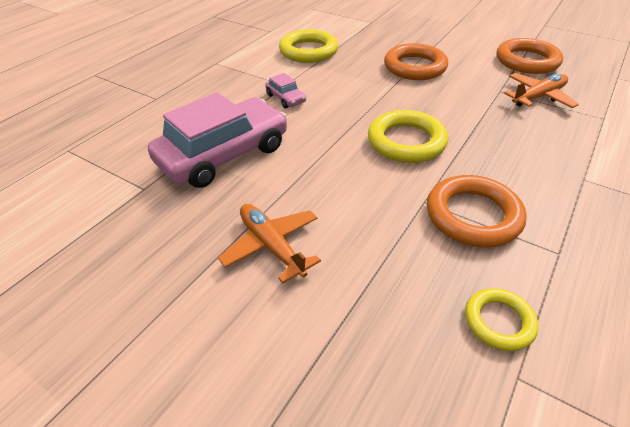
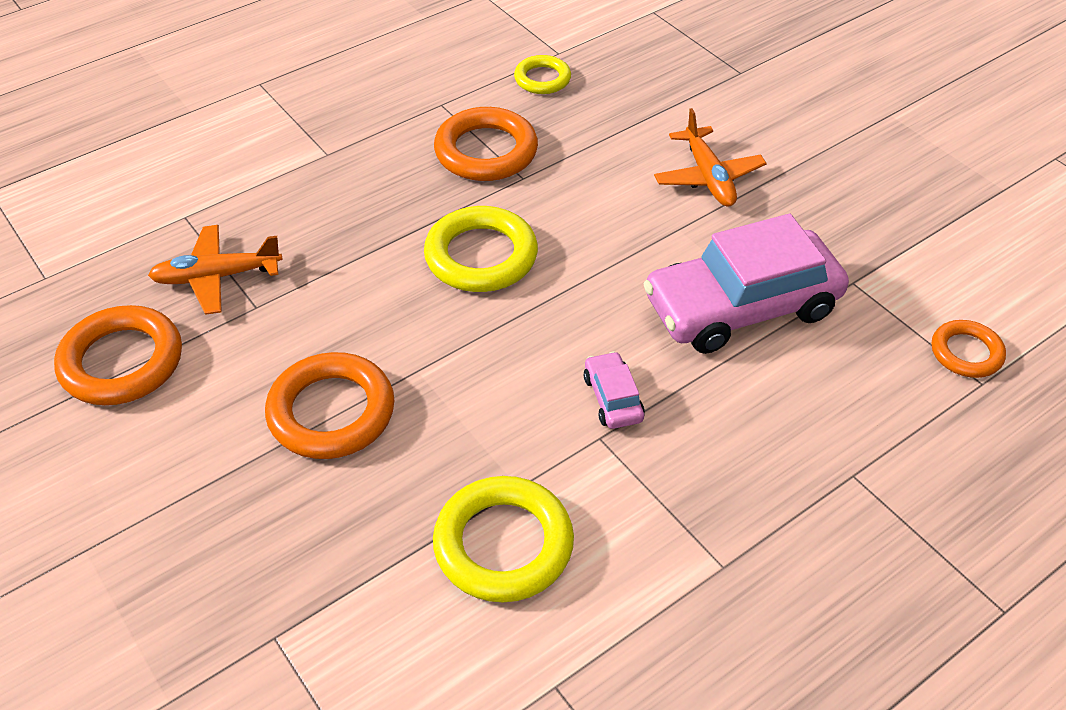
camera: 160 degrees left, 5 degrees up
none -> orange ring [932,320,1006,378]

